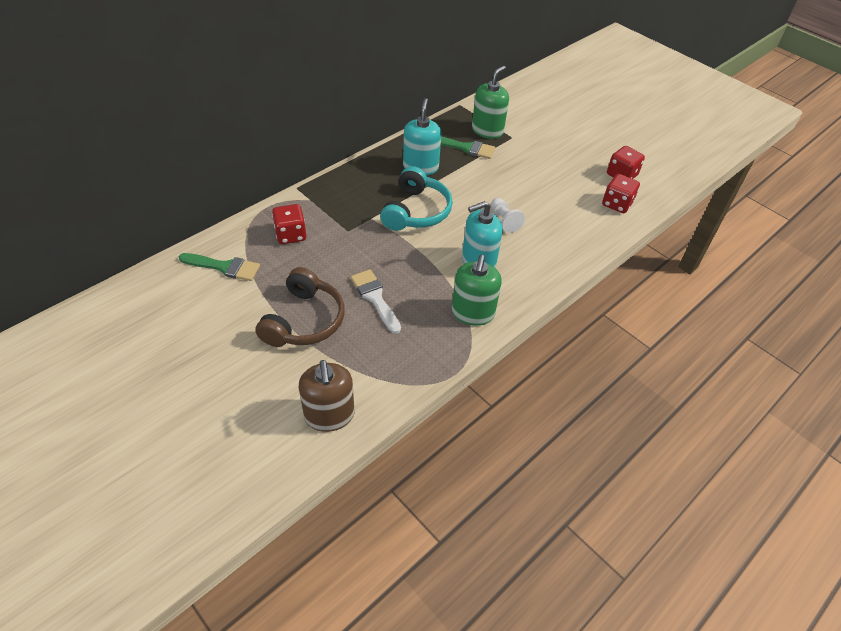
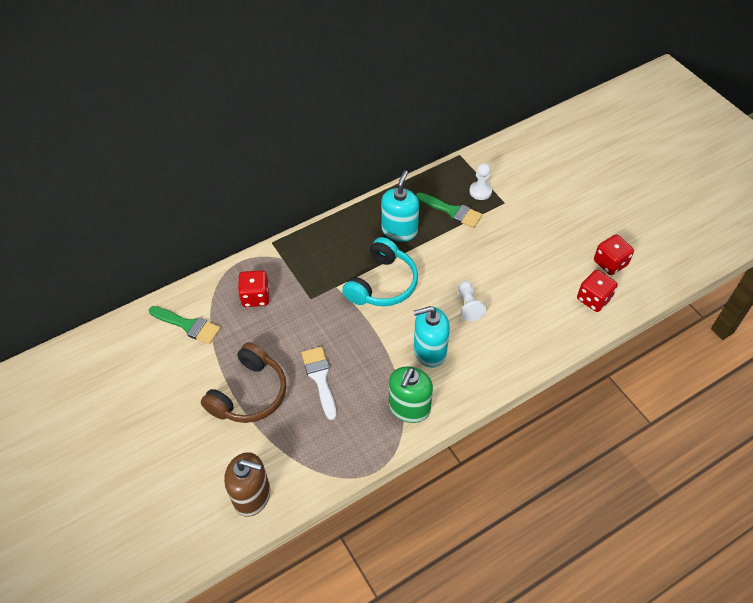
camera: 15 degrees right, 5 degrees up
brown soap dispenser [299,360,354,432] -> brown soap dispenser turned 75 degrees counterclockwise [224,452,270,517]
green soap dispenser [472,66,509,139] -> white pawn [469,163,492,200]

